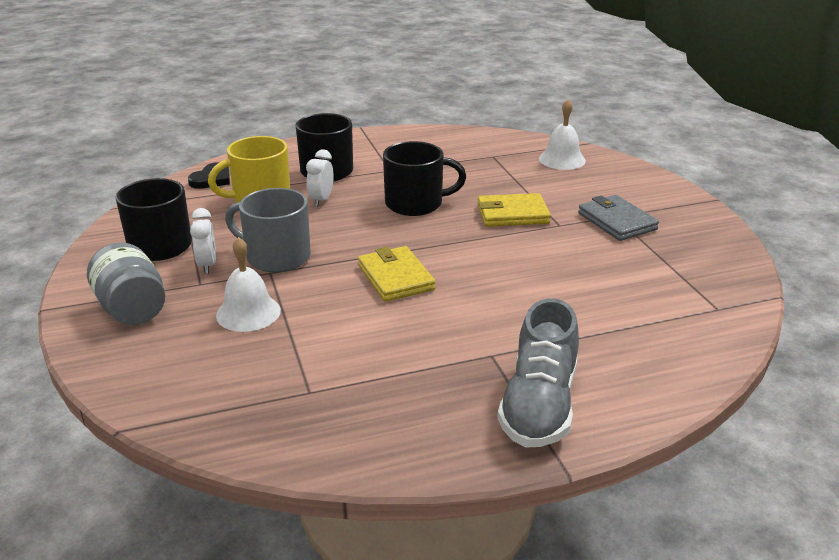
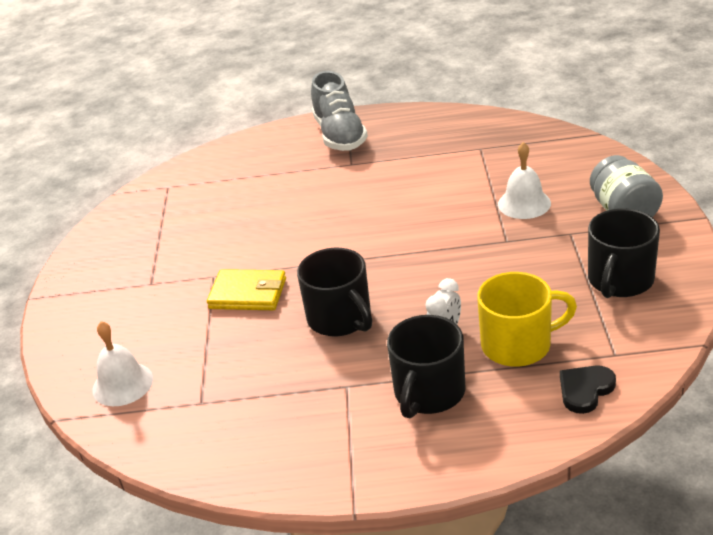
camera: 160 degrees left, 5 degrees up
white clock [190,208,216,274] -> none
grey mug [225,188,311,272] -> none
yellow wallet [358,246,436,302] -> none
black mug [383,141,466,216] -> black mug turned 135 degrees counterclockwise [297,248,372,337]
grey shoe [497,298,579,447] -> grey shoe turned 135 degrees clockwise [311,71,368,151]
grey wallet [578,195,659,241] -> none

